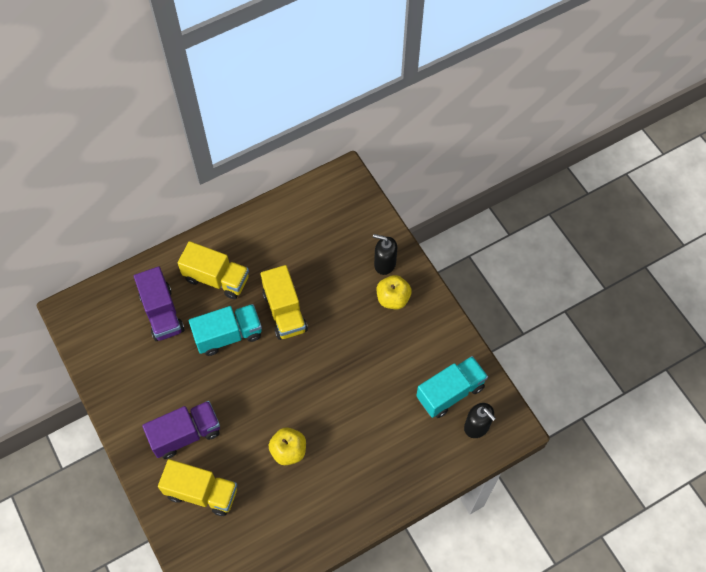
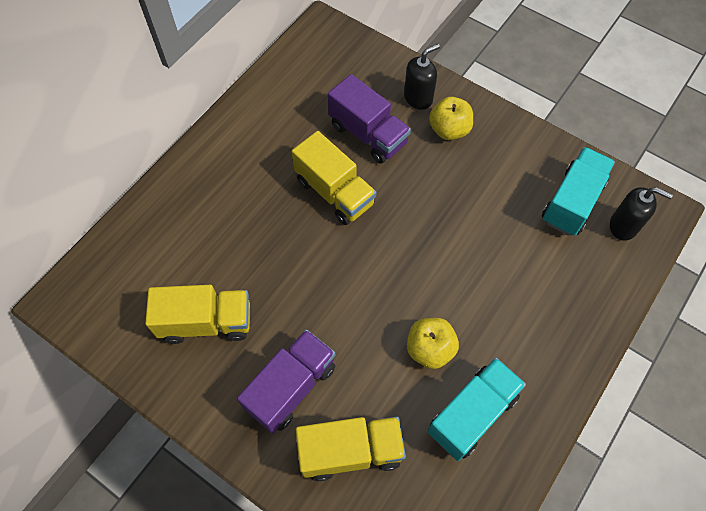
camera: 25 degrees left, 0 degrees up
purple truck [134,267,184,341] -> purple truck moved to [328,74,411,163]
yellow truck [178,241,249,299] -> yellow truck moved to [145,285,250,344]
turquoise truck [189,304,262,356] -> turquoise truck moved to [428,358,526,461]
black soap dispenser [373,234,397,275] -> black soap dispenser turned 150 degrees clockwise [404,44,440,110]

